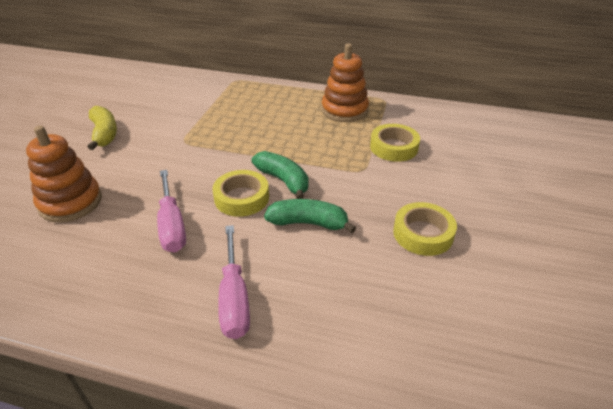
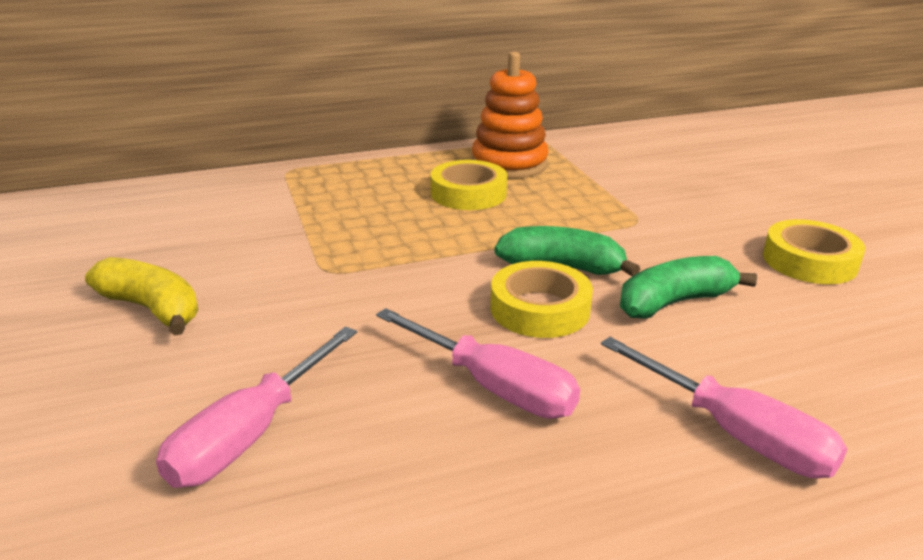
camera: 35 degrees left, 10 degrees down
orange stacking toy [26,126,102,223] -> pink screwdriver [156,327,357,488]
yellow tape [370,124,420,162] -> yellow tape moved to [431,160,507,210]

